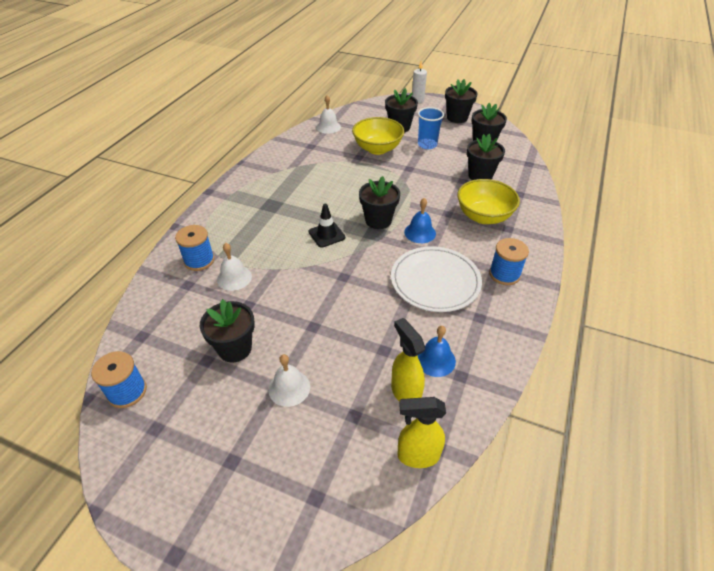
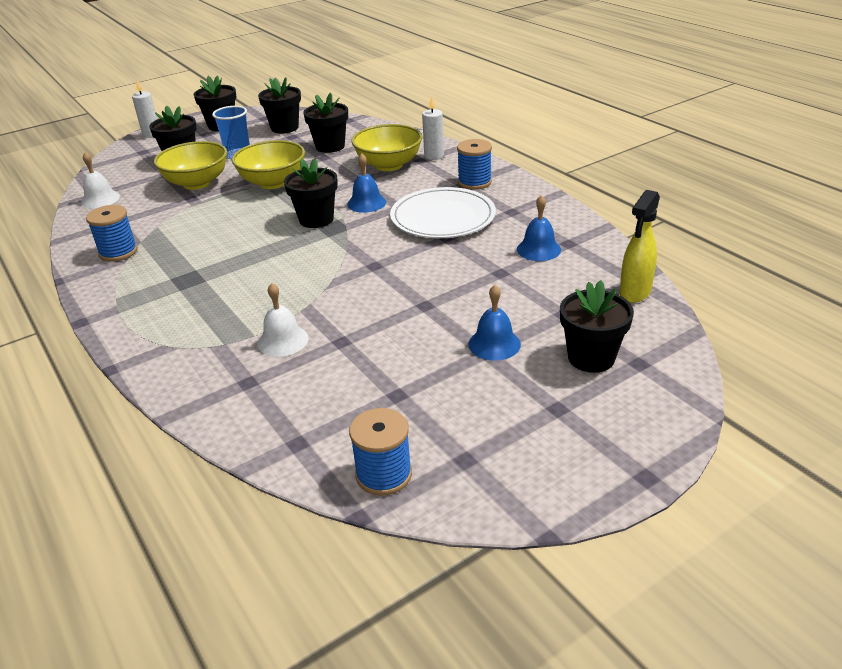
camera: 55 degrees left, 10 degrees down
blue spool [175,225,214,271] -> blue spool moved to [86,205,138,262]
black flower pot [200,299,255,363] -> black flower pot moved to [560,280,634,373]
white bell [268,354,310,407] -> blue bell [468,285,521,360]
black traffic cone [309,204,345,248] -> none
yellow spray bottle [391,318,425,402] -> none
none -> yellow bowl [232,140,305,189]
none -> white candle [422,96,444,160]

